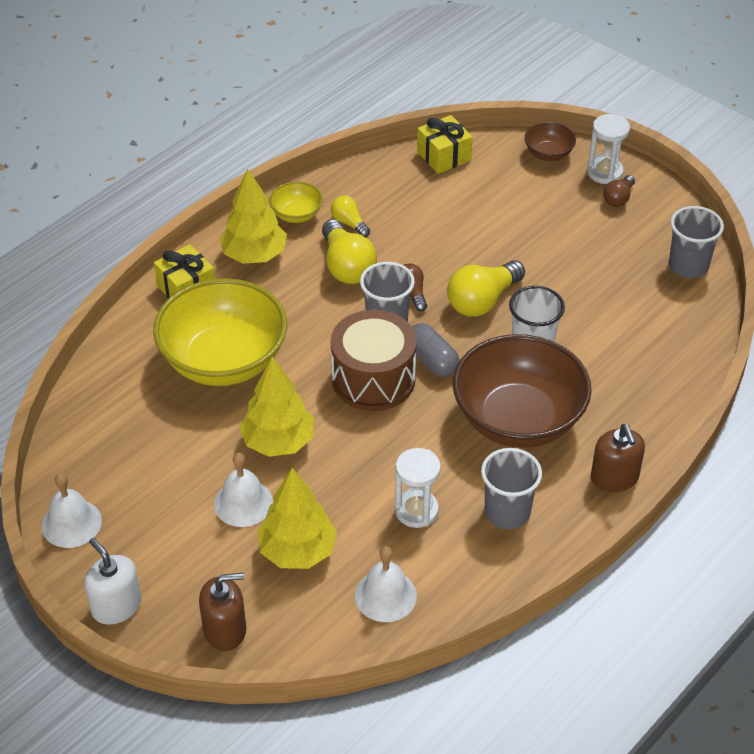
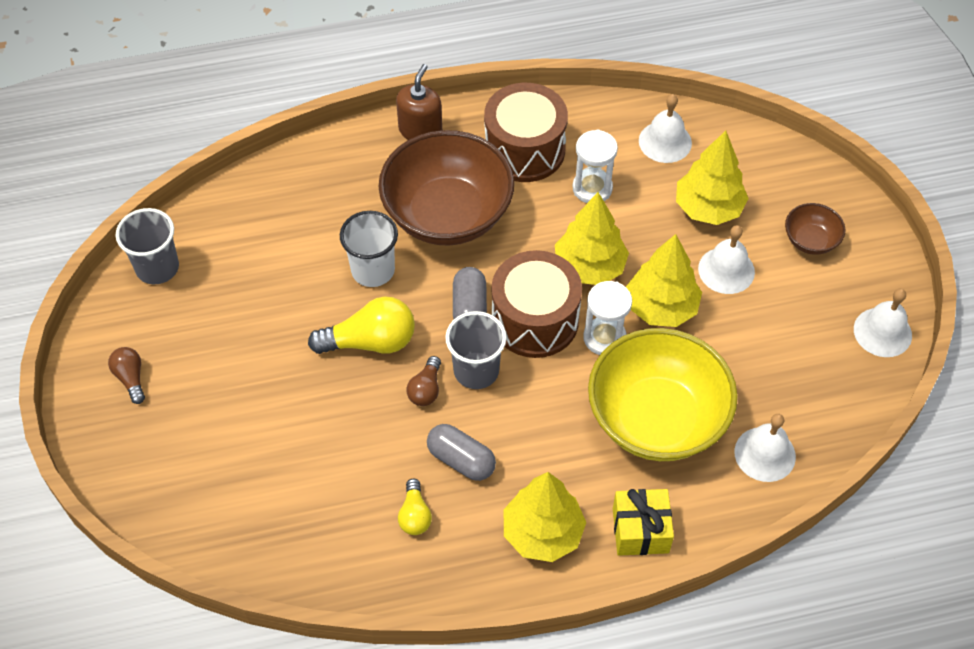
camera: 145 degrees left, 10 degrees up
white soap dispenser [84,538,141,625] -> none
brown soap dispenser [199,573,246,651] -> none
yellow bowl [269,182,323,223] -> none
yellow light bulb [322,219,377,284] -> grey capsule [427,424,496,481]
yellow gift [417,115,473,174] -> none
grey cup [481,448,542,529] -> brown drum [484,83,568,182]
brown bowl [525,122,576,161] -> brown bowl moved to [785,203,845,255]
white hourglass [587,114,630,184] -> white hourglass moved to [583,281,632,355]
brown light bulb [603,175,635,207] -> brown light bulb turned 90 degrees counterclockwise [108,347,145,404]
none -> yellow tree [555,192,629,285]
none -> white bell [734,414,796,482]

